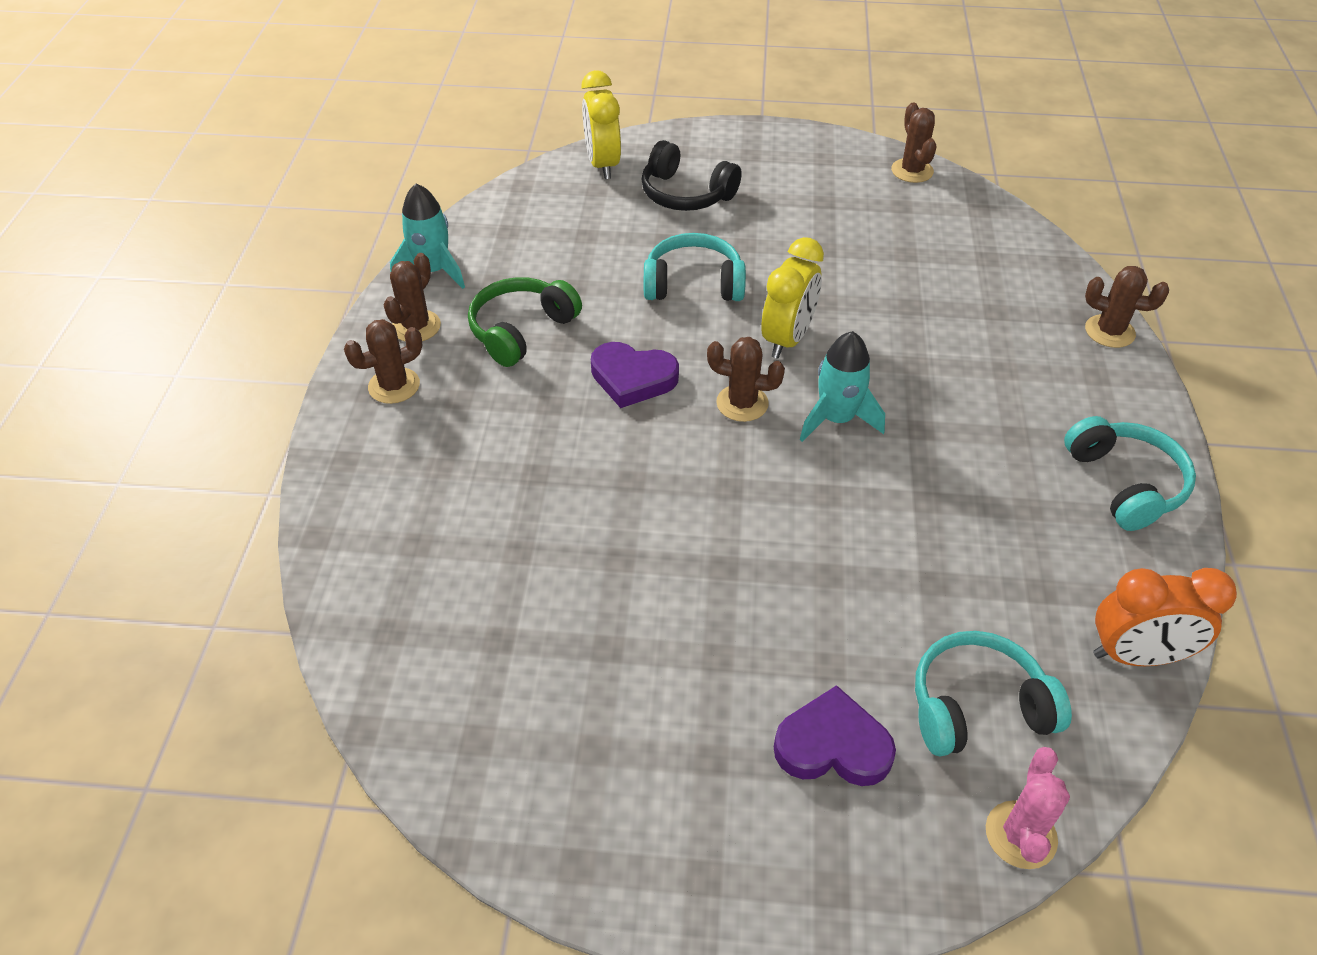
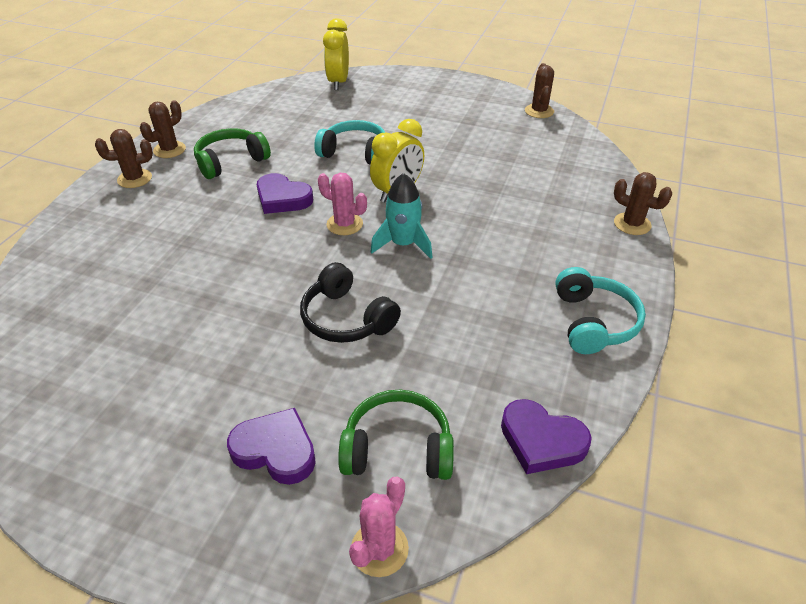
camera: 15 degrees right, 5 degrees down
turquoise rocket [390,183,465,289] -> none
black headphones [641,140,742,211] -> black headphones moved to [300,262,401,343]
brown cactus [707,337,785,422] -> pink cactus [318,173,367,235]
turquoise headphones [915,631,1072,756] -> green headphones [338,390,454,480]
orange clock [1093,568,1237,666] -> purple heart [501,399,592,474]

